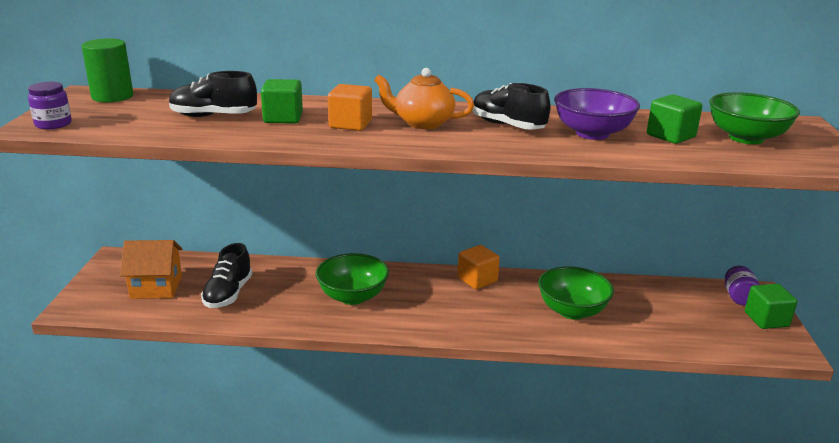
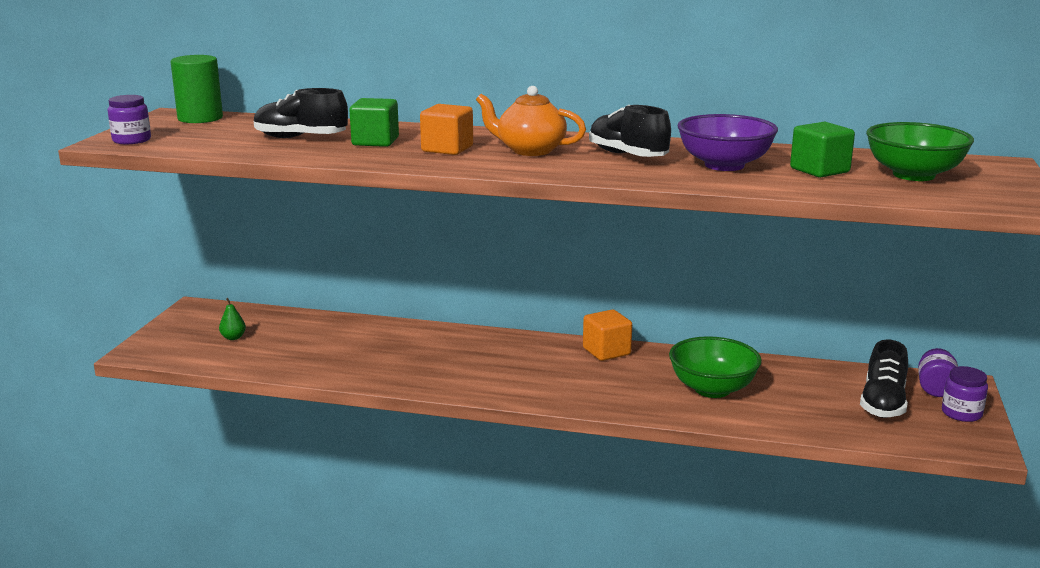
camera: 10 degrees right, 5 degrees down
orange house [120,240,183,299] -> green pear [219,298,246,340]
black shoe [201,243,252,308] -> black shoe moved to [860,339,908,418]
green bowl [316,253,389,305] -> none
green cube [745,284,797,329] -> purple jar [942,366,988,422]

